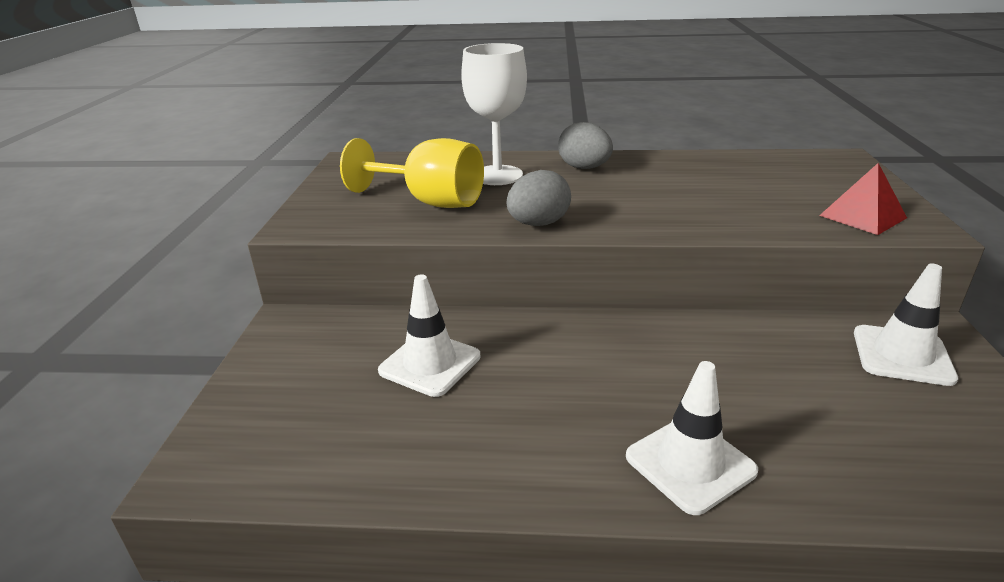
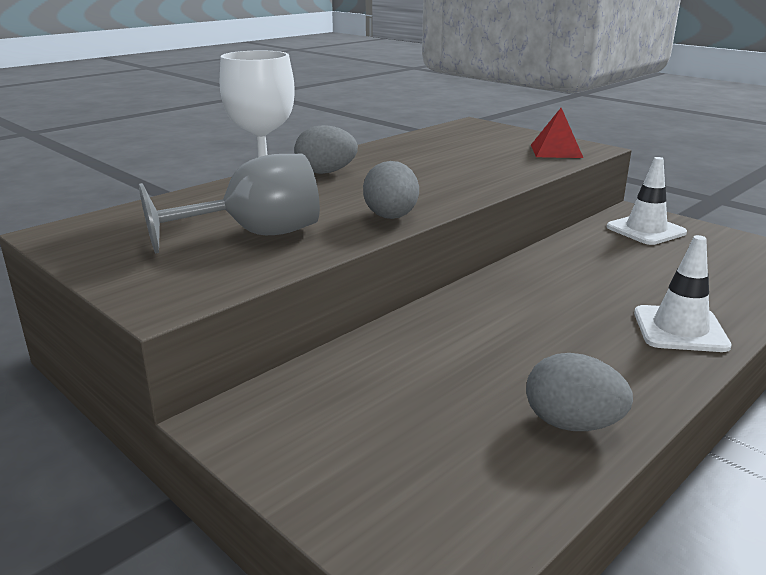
camera: 50 degrees left, 5 degrees down
yellow goblet [340,138,484,208] -> grey goblet [139,154,320,254]
white traffic cone [378,274,480,397] -> none
none -> grey egg [526,353,633,431]

